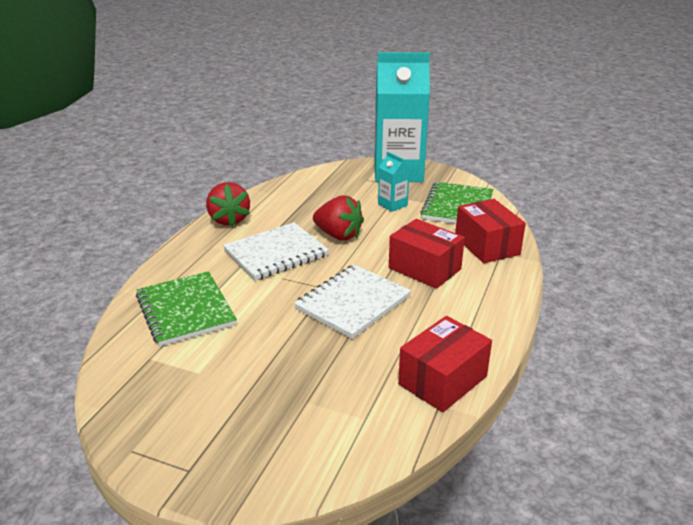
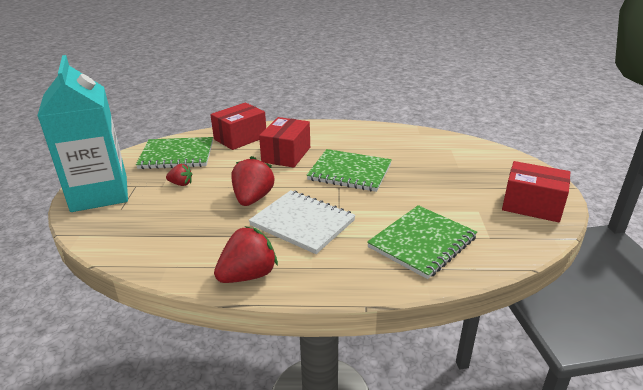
camera: 110 degrees left, 0 degrees up
white notebook [294,264,411,339] -> green notebook [307,149,392,192]
turquoise carton [378,152,410,212] -> red strawberry [166,164,192,186]
red box [398,316,492,412] -> red box moved to [502,161,570,222]

